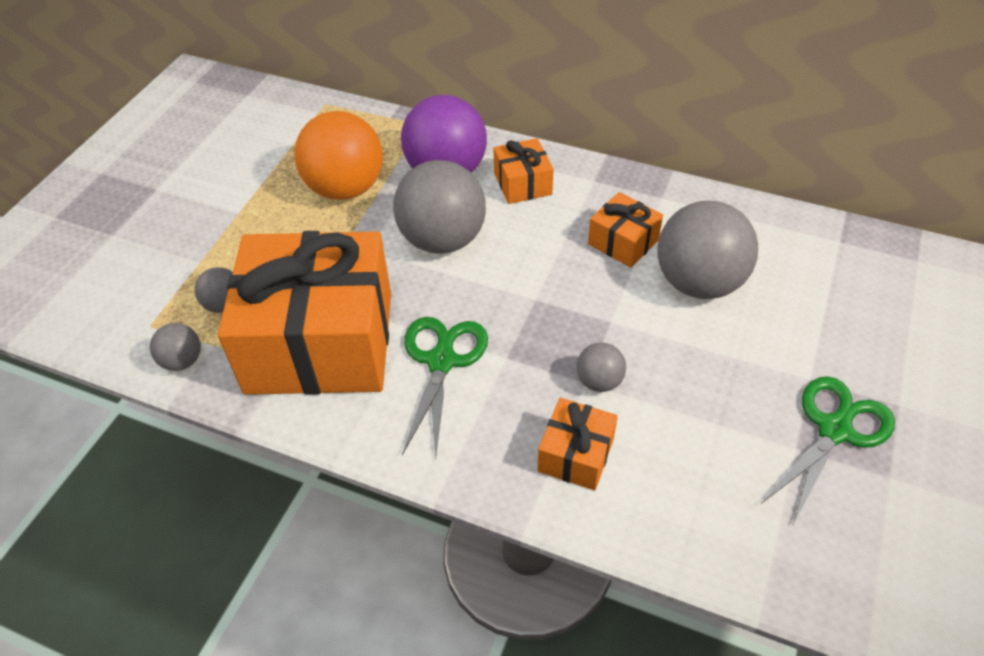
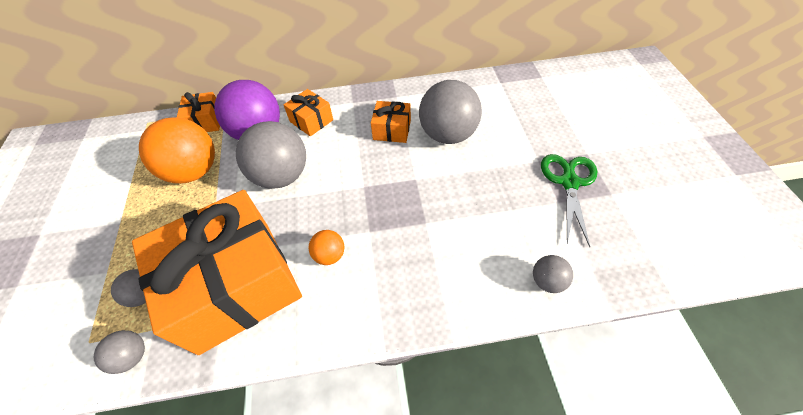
camera: 30 degrees left, 5 degrees up
green scissors [402,317,488,460] -> orange ball [309,230,344,265]
orange gift [537,398,618,491] -> orange gift moved to [176,92,220,132]
grey ball [577,342,626,392] -> grey ball moved to [533,255,573,293]

